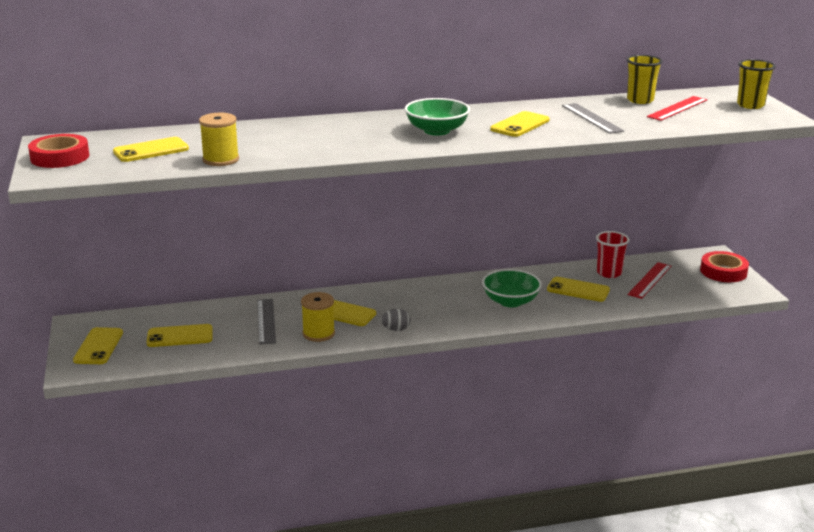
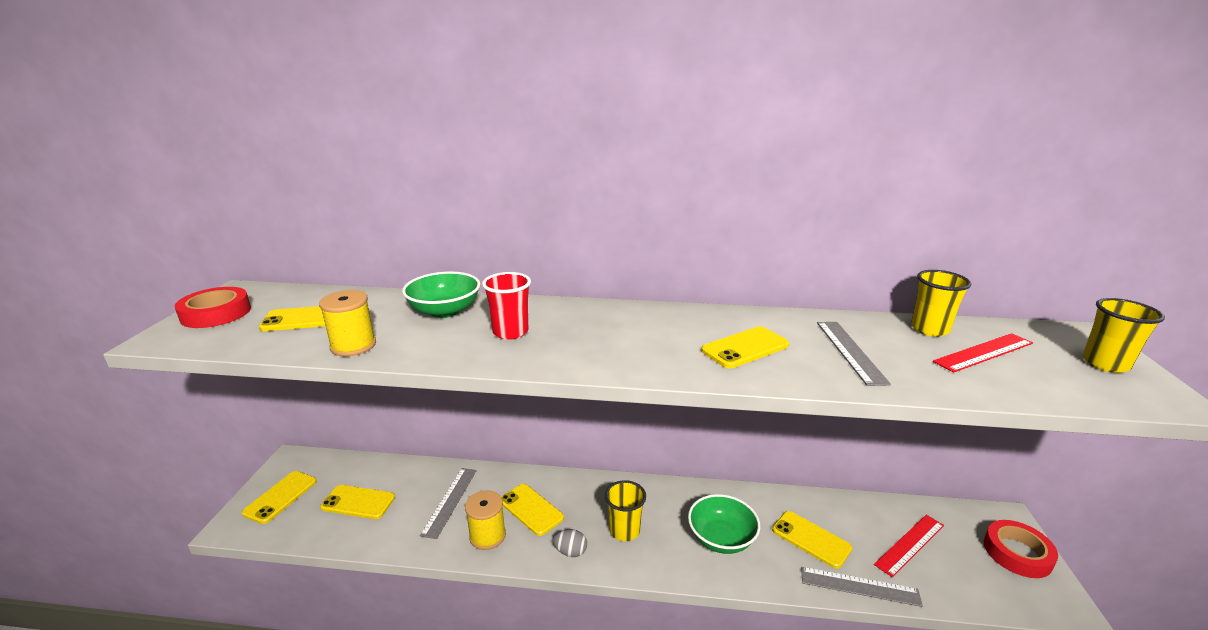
camera: 20 degrees right, 0 degrees up
green bowl [405,98,470,136] -> green bowl moved to [402,271,480,318]
red cup [596,231,630,278] -> red cup moved to [482,272,531,340]
none -> yellow cup [605,480,646,541]
none -> grey ruler [801,567,923,607]

